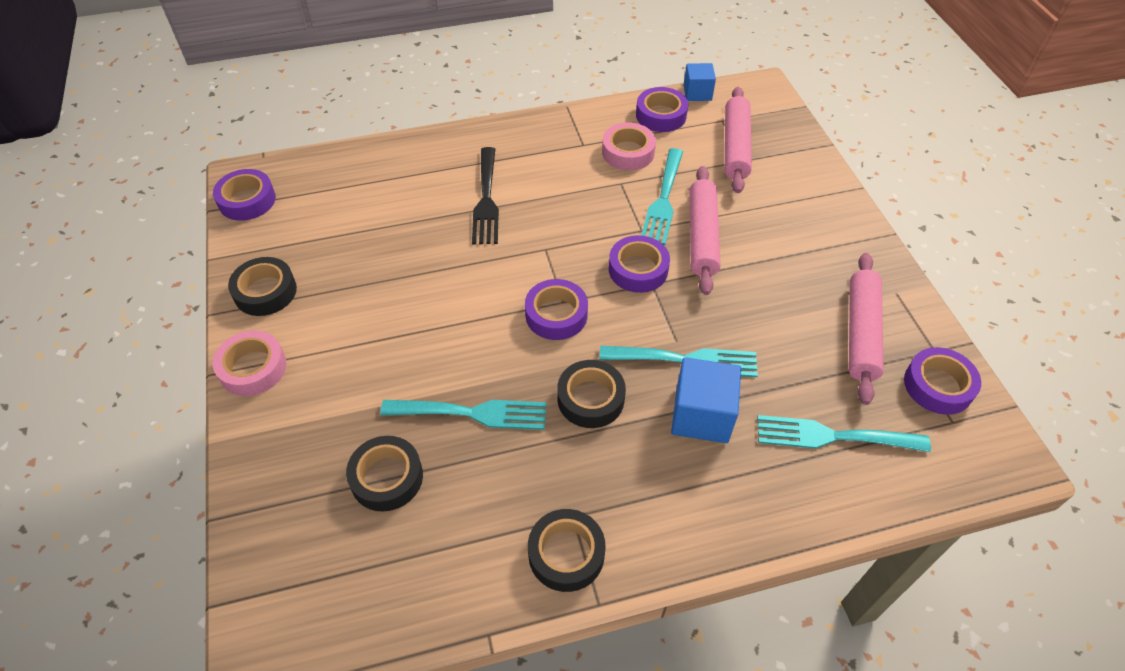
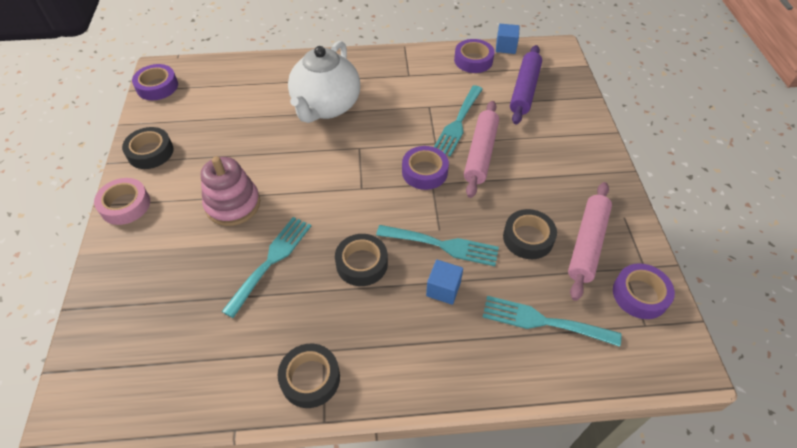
camera: 10 degrees right, 0 degrees up
black tape [346,436,423,512] -> black tape moved to [503,209,557,259]
turquoise fork [380,400,547,430] -> turquoise fork turned 75 degrees counterclockwise [221,217,311,318]
black fork [472,147,499,244] -> white teapot [288,41,360,123]
purple tape [525,279,588,340] -> none
pink tape [602,123,656,170] -> none
blue cube [671,357,741,443] -> blue cube [426,260,463,305], size x0.63
pink rolling pin [725,87,752,193] -> purple rolling pin [510,45,542,125]
none -> pink stacking toy [201,156,260,226]

